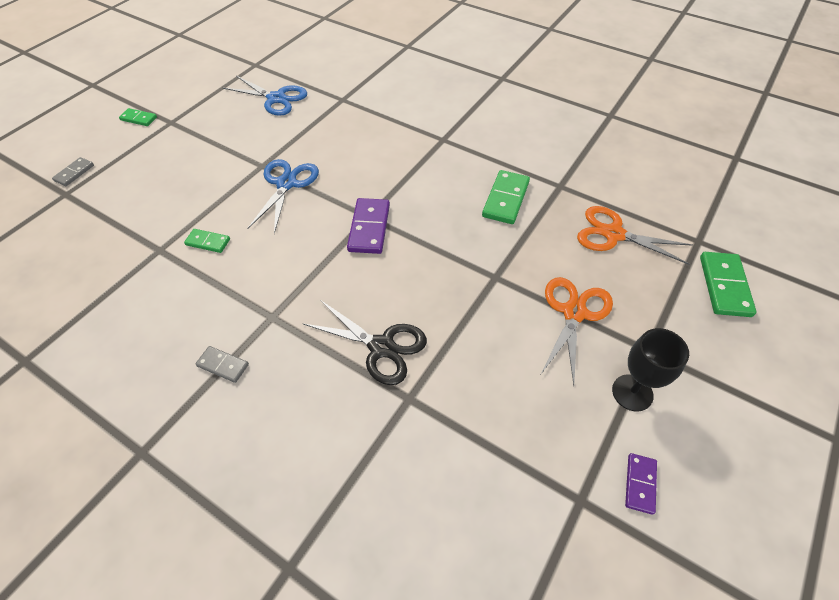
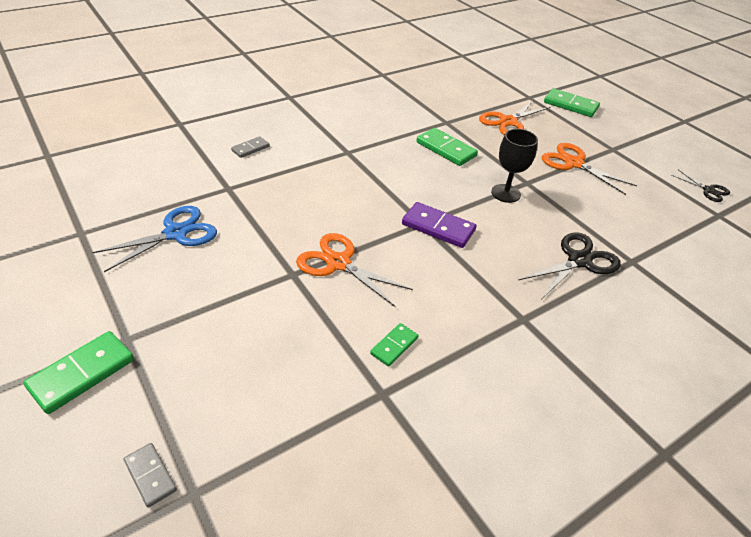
camera: 70 degrees left, 10 degrees down
green domino [119,108,157,126] -> green domino [23,331,134,414], size x1.72
grey domino [196,346,249,383] -> grey domino moved to [231,136,270,158]
blue scissors [247,159,319,234] -> orange scissors [296,233,413,307]
black goblet [612,328,689,411] -> black goblet moved to [491,129,538,203]
purple domino [625,453,657,515] -> black scissors [671,170,730,202]

